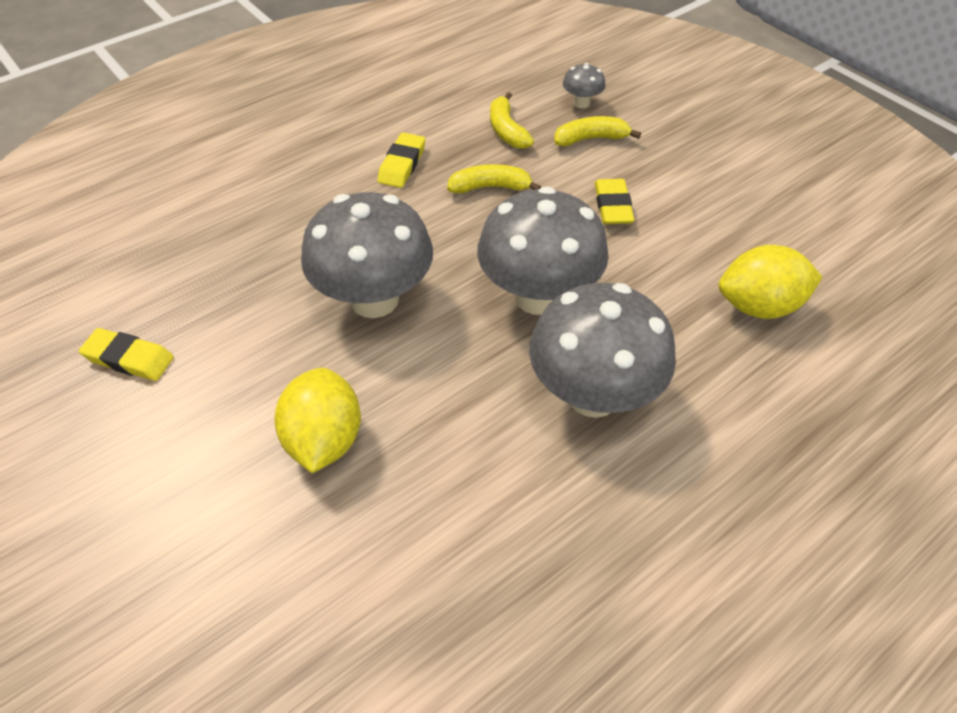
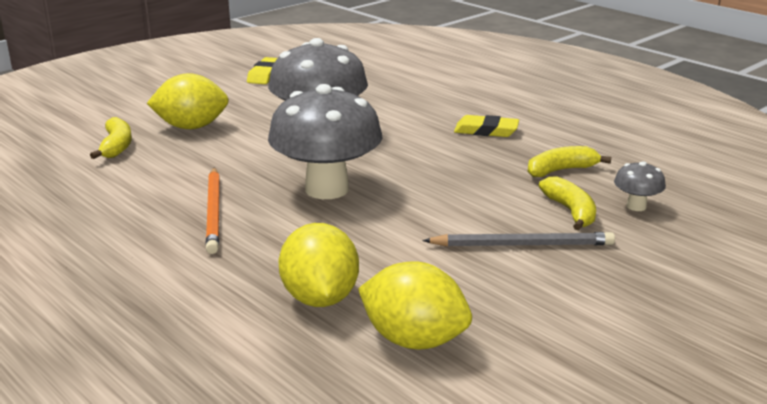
camera: 85 degrees right, 25 degrees down
yellow banana [447,164,541,194] -> yellow banana moved to [90,117,132,159]
grey mushroom [529,283,676,418] -> orange pencil [206,167,220,254]
yellow eraser [595,179,634,224] -> none
none -> yellow lemon [358,261,472,350]
none -> grey pencil [423,232,615,247]

